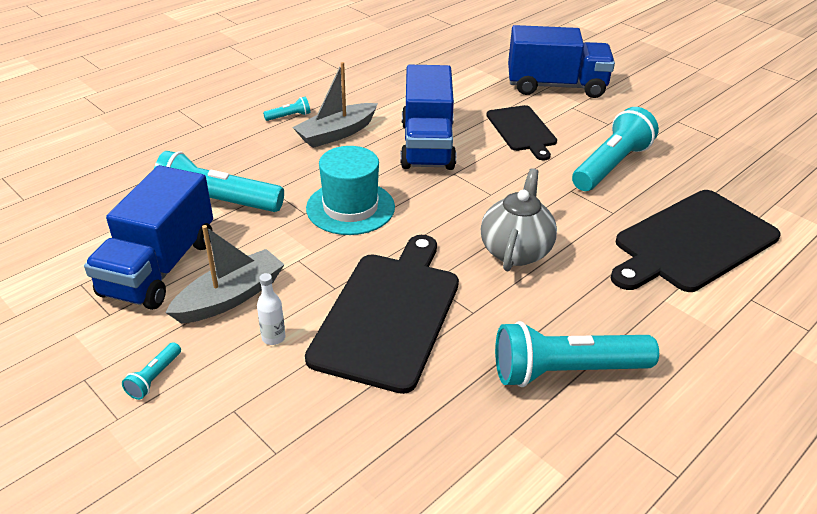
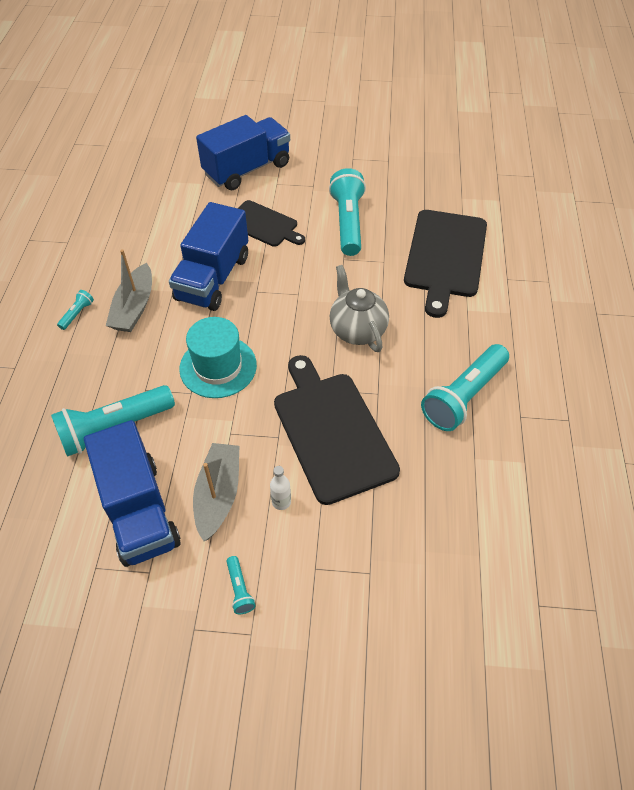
camera: 40 degrees left, 15 degrees up
blue truck [400,65,456,170] -> blue truck turned 60 degrees clockwise [169,202,248,311]

